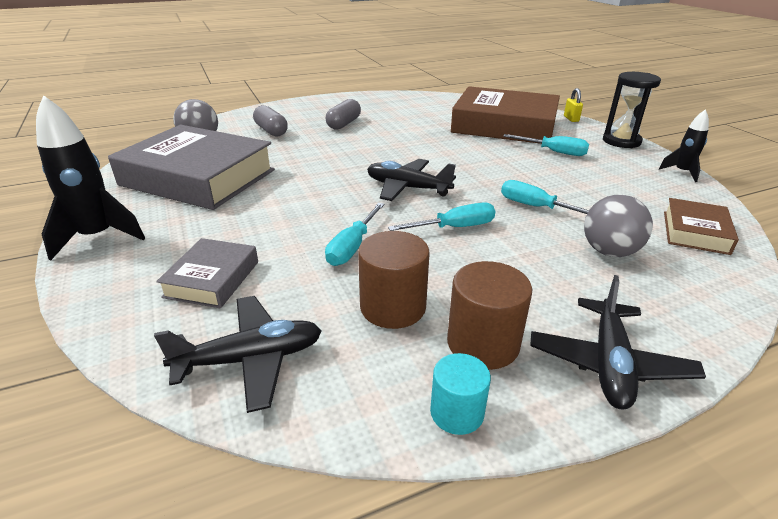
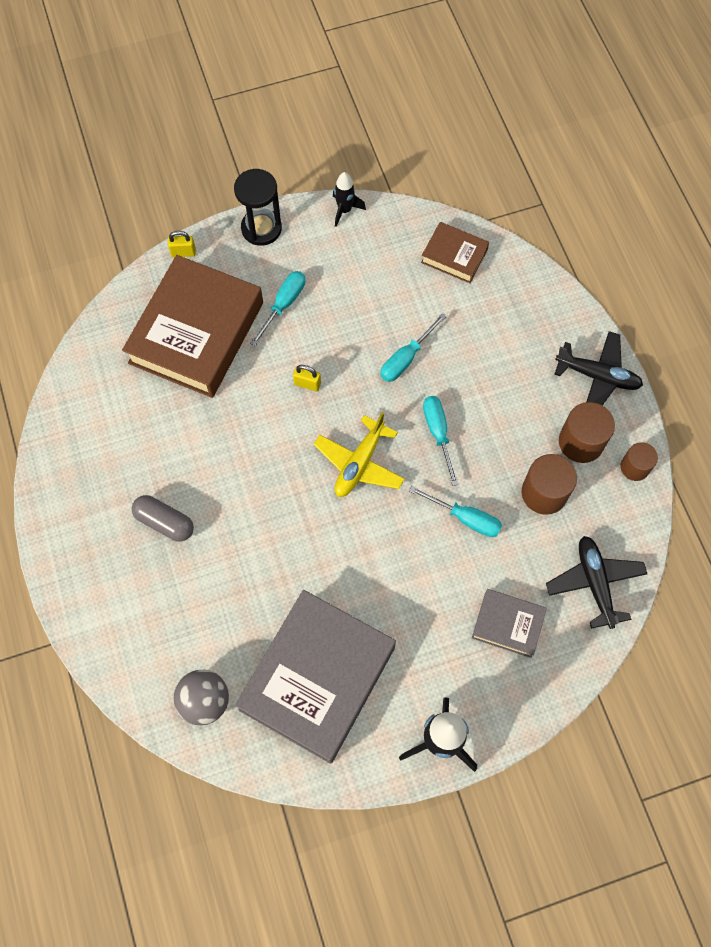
camera: 85 degrees left, 35 degrees up
grey capsule [253,105,288,136] -> none
black plane [367,159,456,201] -> yellow plane [314,412,405,497]
turquoise cylinder [430,353,491,435] -> brown cylinder [620,442,658,481]
grey ball [584,195,653,257] -> none
none -> yellow padlock [293,365,321,391]

